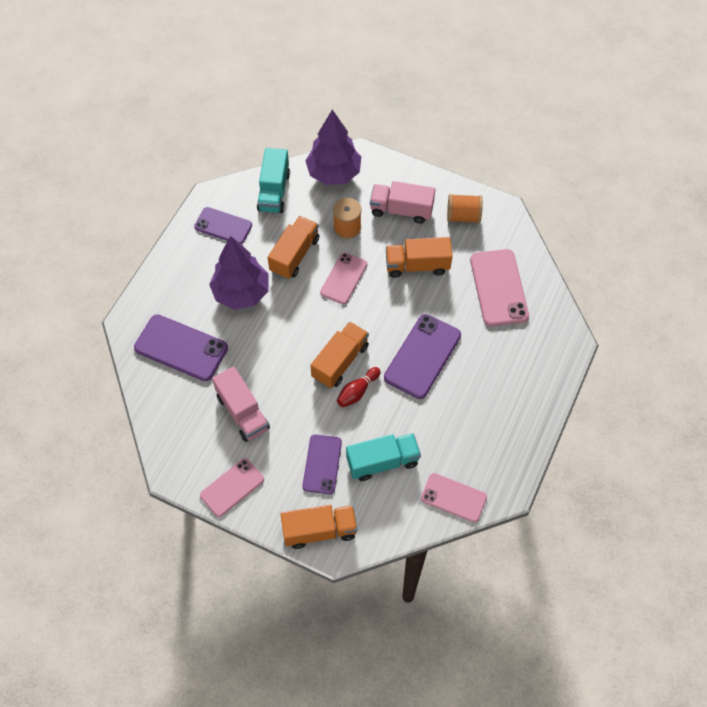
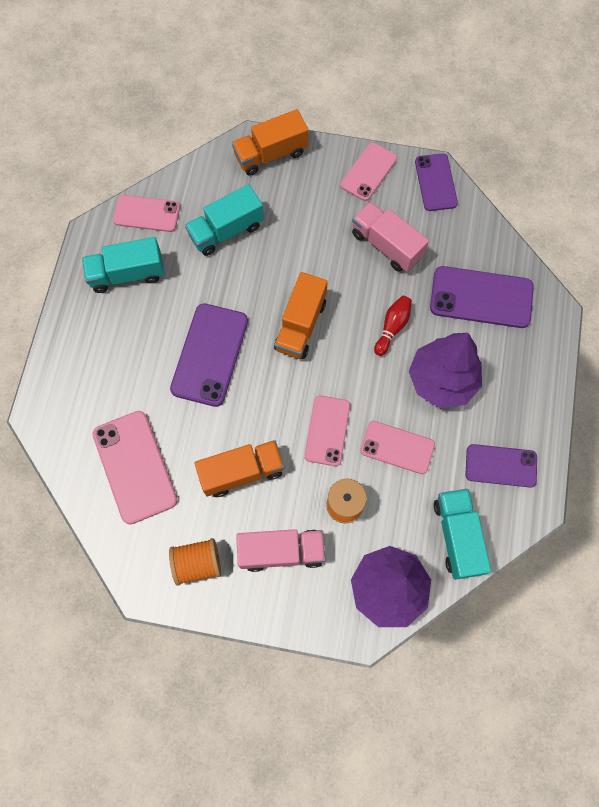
camera: 165 degrees right, 10 degrees up
orange truck [268,216,319,279] -> pink phone [360,421,435,474]
purple phone [303,434,342,494] -> purple phone moved to [415,153,458,211]
red bowling pin [337,367,381,407] -> red bowling pin moved to [374,296,412,356]
none -> turquoise truck [82,237,164,293]

